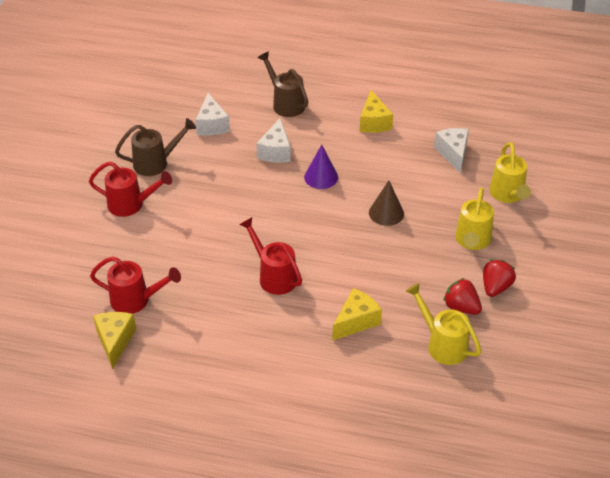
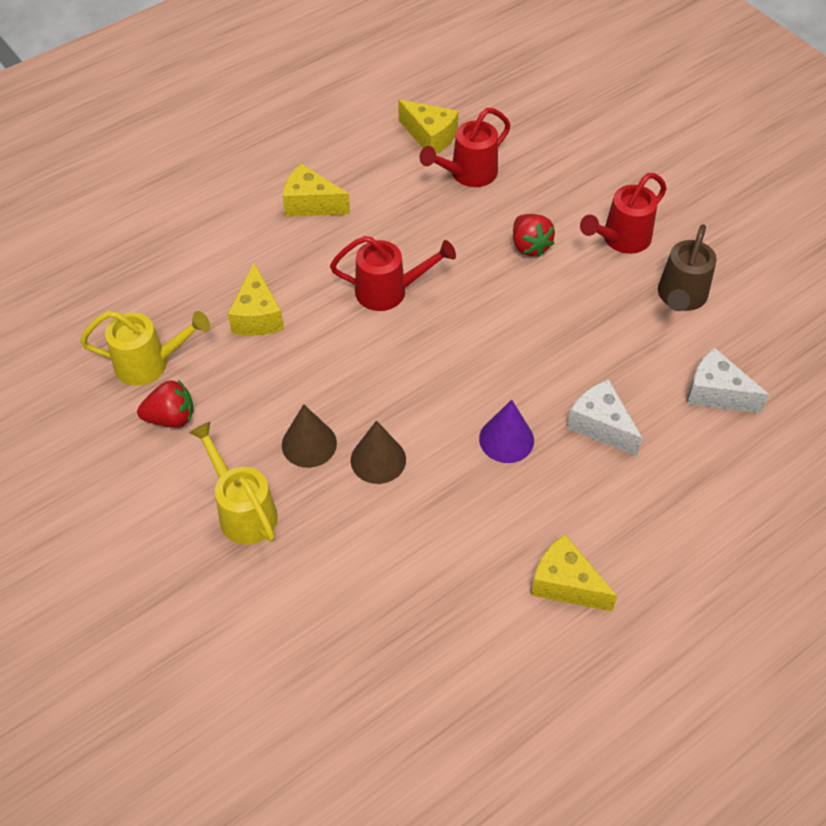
camera: 130 degrees right, 10 degrees up
brown watering can [257,51,308,117] -> none
white cheese [434,128,469,174] -> none
red strawberry [483,260,516,297] -> red strawberry moved to [513,214,555,257]
yellow watering can [489,142,531,203] -> none
none -> brown cone [282,404,337,468]
none -> yellow cheese [283,164,350,217]

